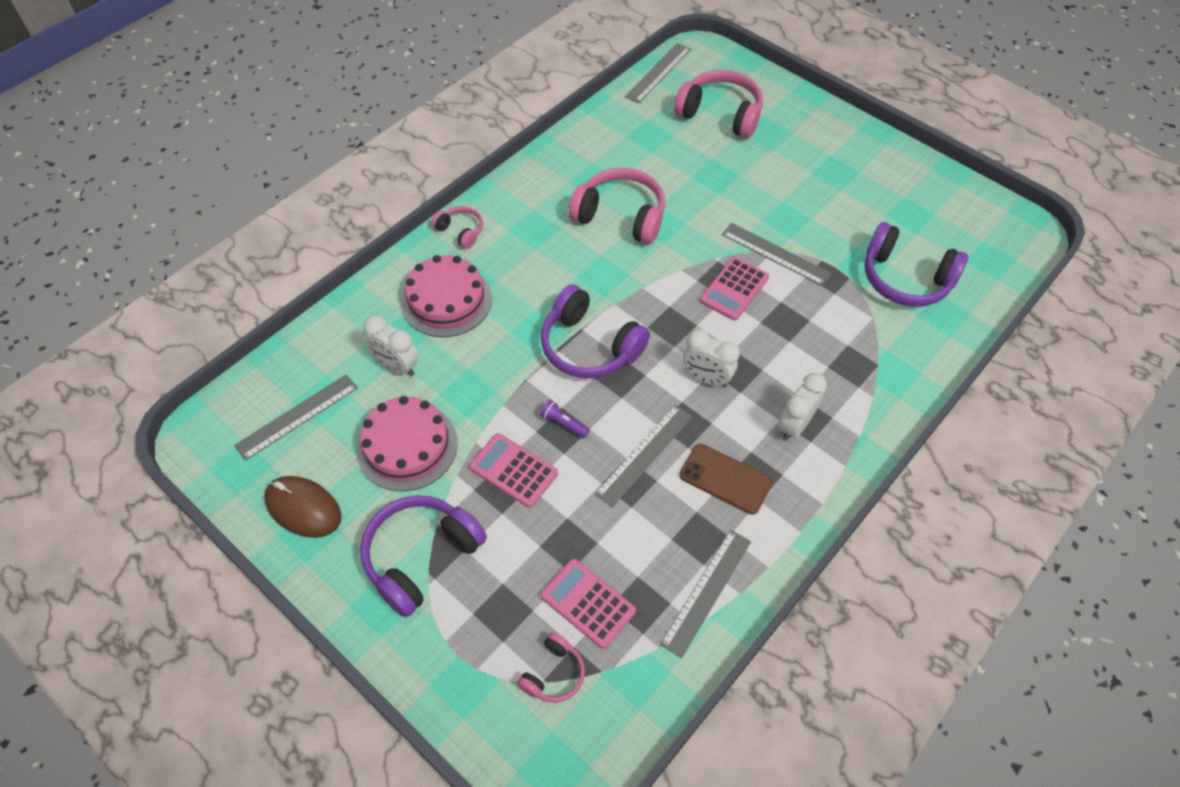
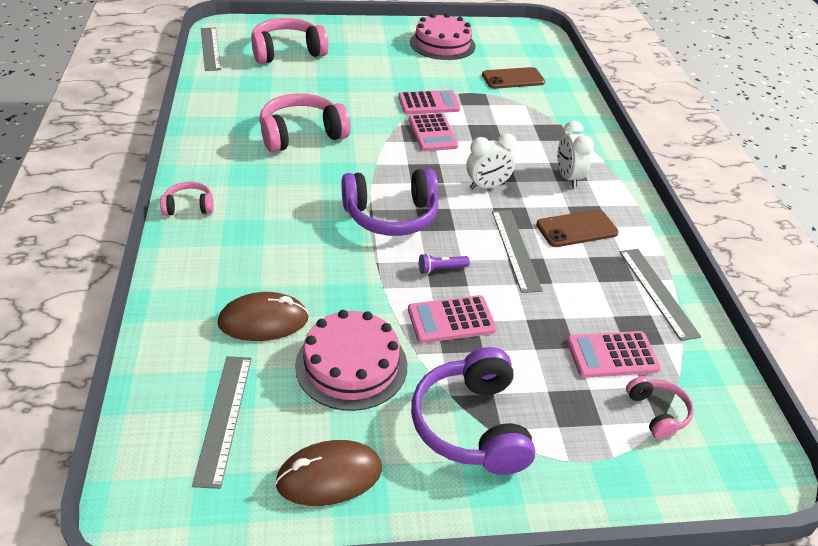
camera: 50 degrees left, 15 degrees down
white clock [364,315,418,376] -> brown mouse [217,292,309,341]
pink cake [401,255,492,337] -> pink cake moved to [410,13,476,60]
grey ruler [722,223,832,286] -> pink calculator [398,90,460,114]
purple headphones [865,222,968,307] -> brown phone [482,67,545,89]

